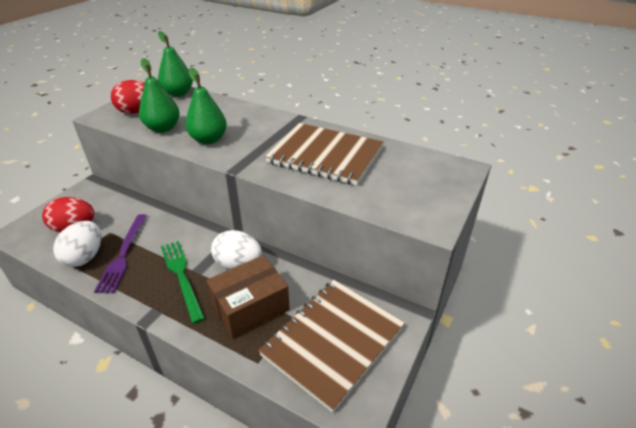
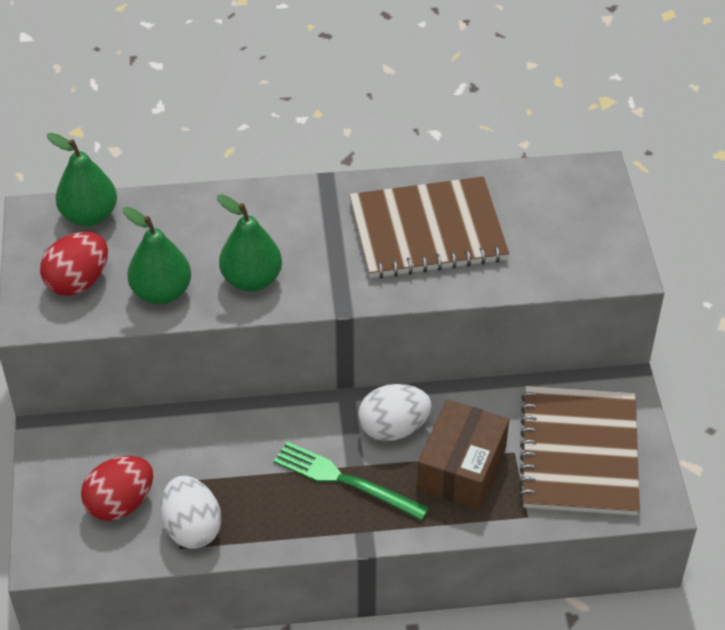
camera: 35 degrees left, 10 degrees up
purple fork [94,214,147,293] -> none

